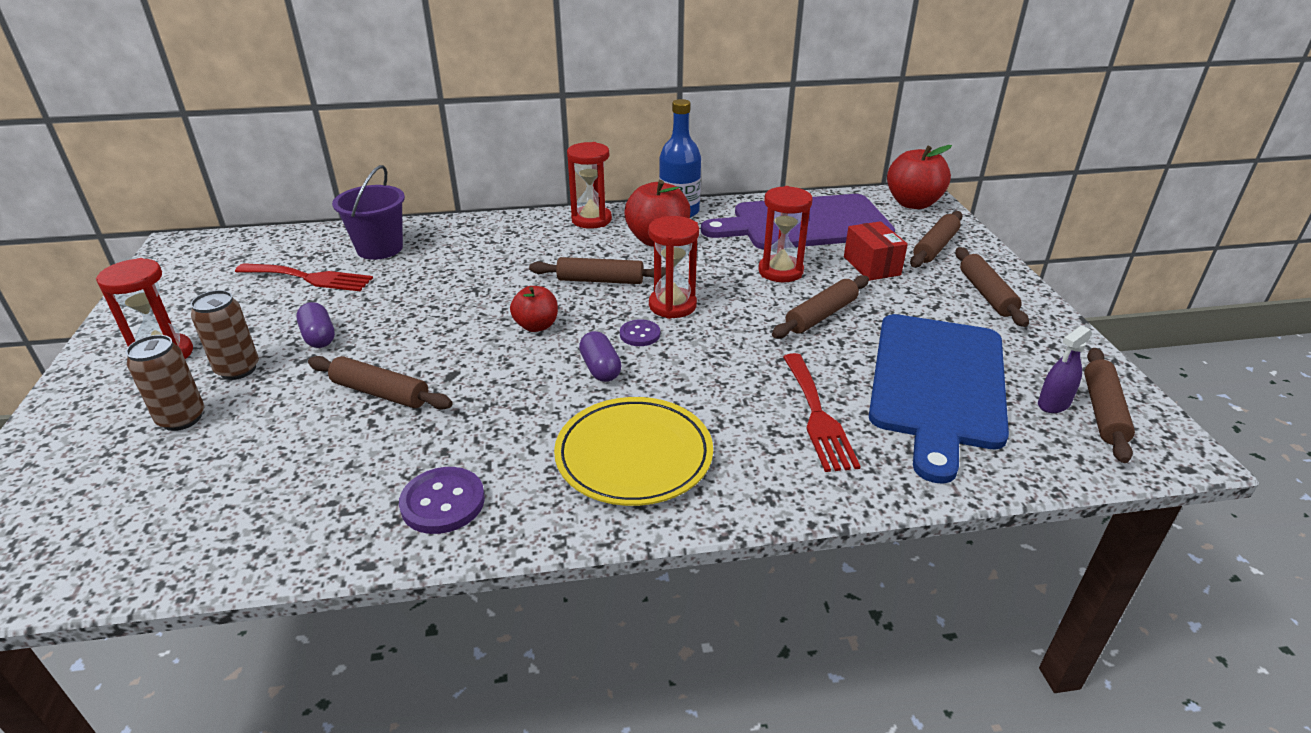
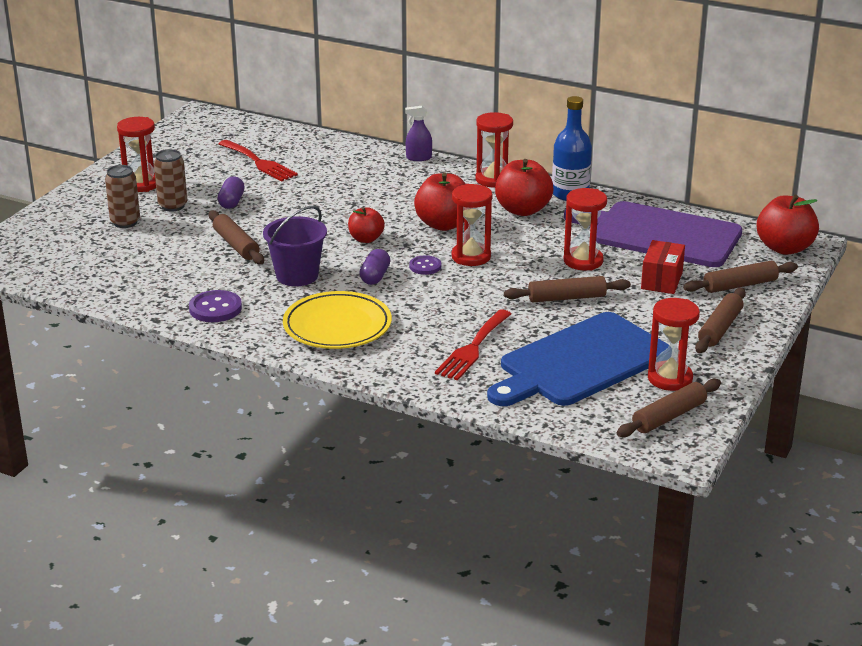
camera: 35 degrees right, 5 degrees down
purple bucket [332,165,405,260] -> purple bucket moved to [263,206,327,286]
brown rolling pin [529,257,666,284] -> red apple [414,173,466,231]
purple spray bottle [1038,325,1092,413] -> purple spray bottle moved to [405,106,432,161]
none -> red hourglass [648,298,700,391]

